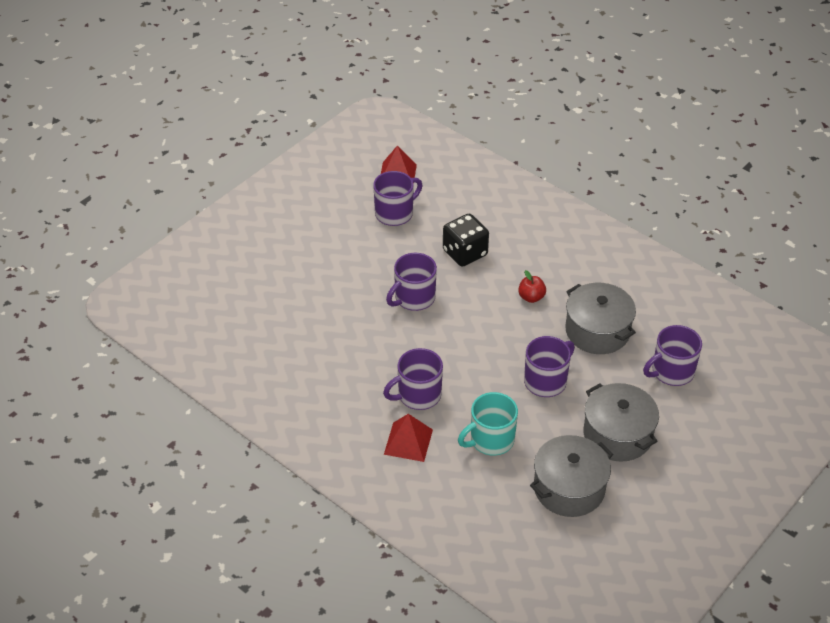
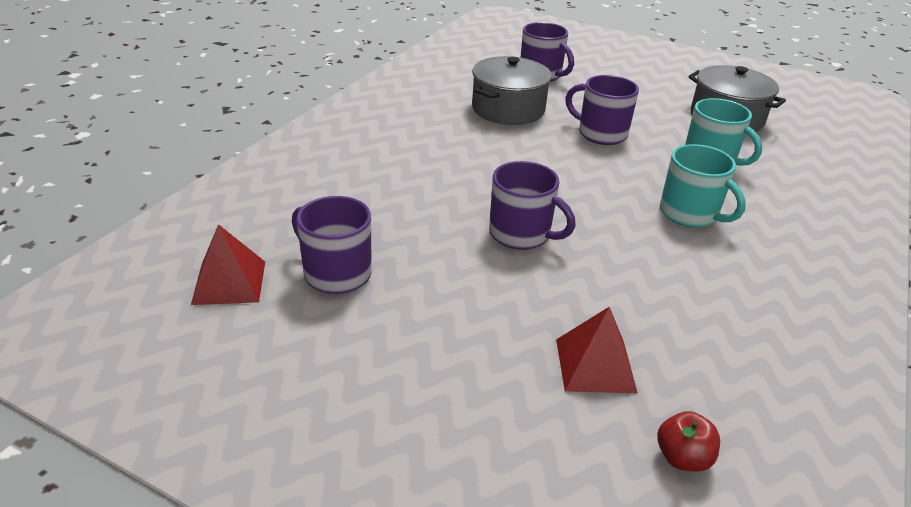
camera: 105 degrees left, 10 degrees down
purple mug [383,348,443,410] -> turquoise mug [660,144,746,228]
red pyramid [384,414,433,462] -> red pyramid moved to [556,307,638,393]
black dice [443,214,489,267] -> none
red apple [518,270,546,303] -> red apple moved to [657,411,720,472]
grey pot [584,383,659,462] -> none

